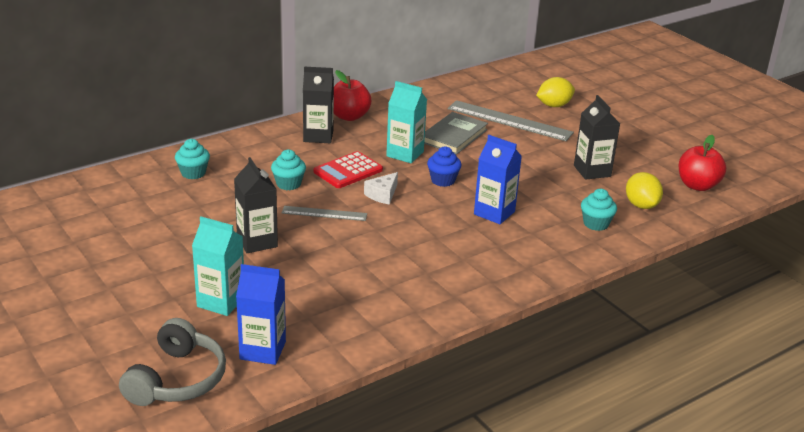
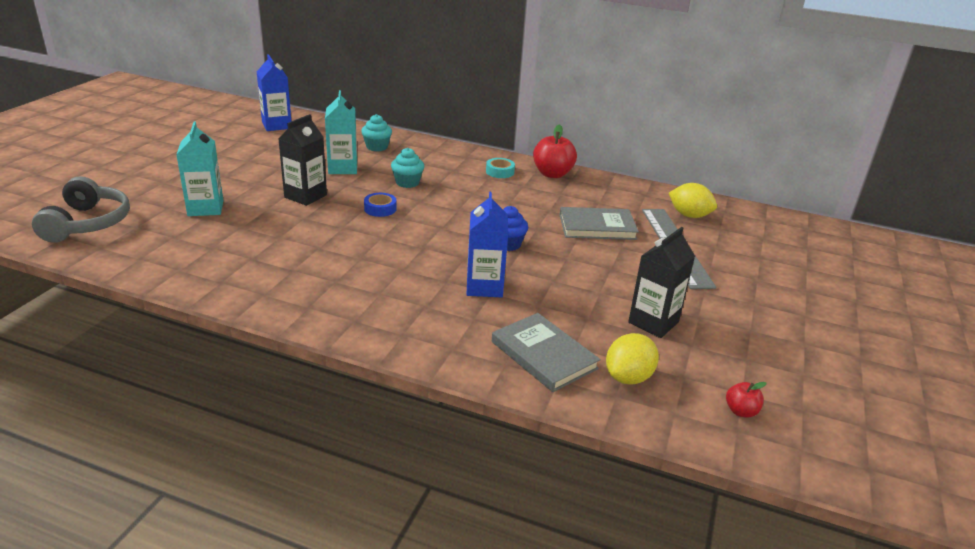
camera: 55 degrees right, 0 degrees up
grey headphones [119,318,226,406] -> grey headphones turned 75 degrees counterclockwise [32,176,130,243]
blue carton [236,264,286,365] -> blue carton moved to [257,54,291,131]
grey ruler [282,206,367,221] -> blue tape [364,193,397,217]
black carton [303,67,334,143] -> turquoise tape [486,158,515,178]
red calculator [314,151,383,188] -> none
white cheese [364,172,398,205] -> none
turquoise carton [386,81,427,163] -> turquoise carton moved to [325,90,357,174]
yellow lemon [536,77,575,107] -> yellow lemon moved to [669,183,717,218]
turquoise cupcake [581,189,617,231] -> grey book [492,313,601,392]
red apple [679,135,726,191] -> red apple [726,382,766,418], size x0.51

